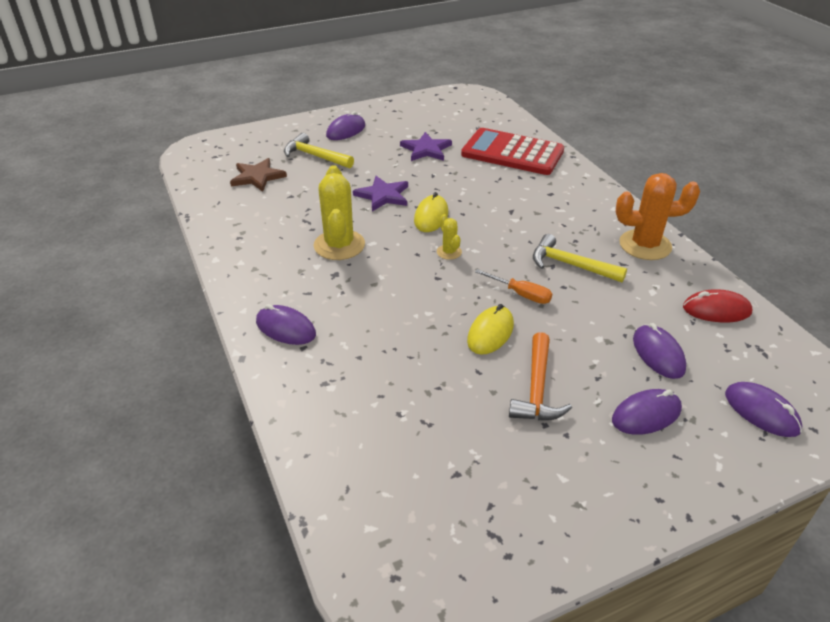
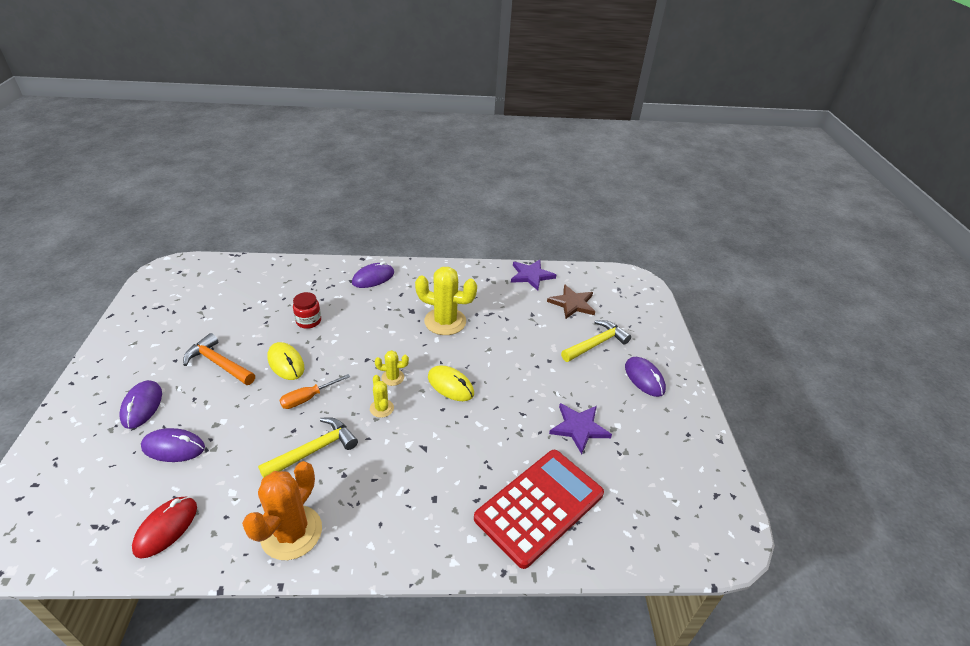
camera: 110 degrees right, 0 degrees up
purple star [353,176,408,212] -> purple star moved to [511,260,556,290]
purple mouse [725,382,802,437] -> none
none -> red jar [293,292,321,329]
none -> yellow cactus [370,375,394,418]

